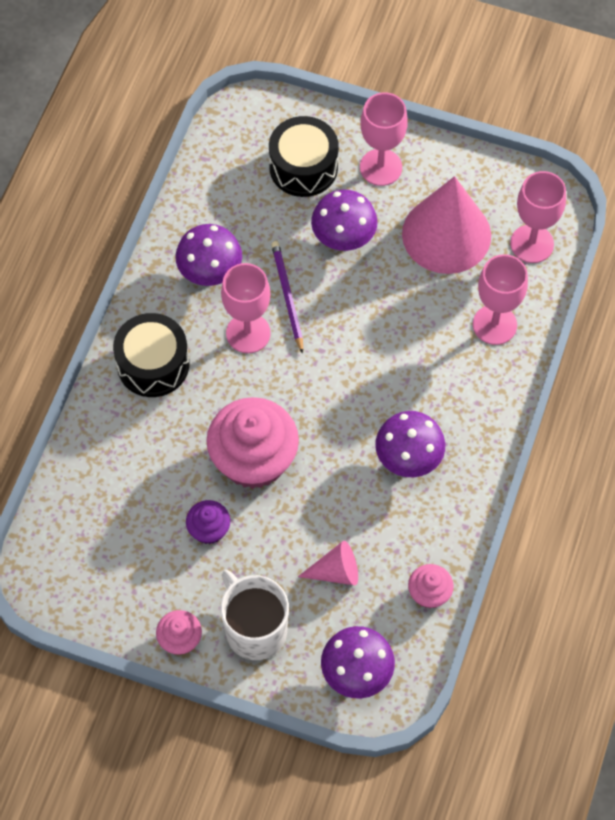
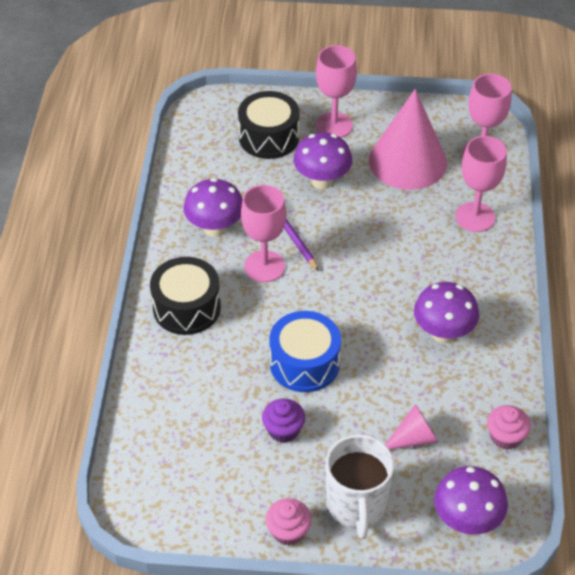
camera: 15 degrees left, 15 degrees down
pink cupcake [206,397,299,489] -> blue drum [269,311,341,392]
white mug [220,570,289,660] -> white mug turned 135 degrees counterclockwise [326,434,394,539]

